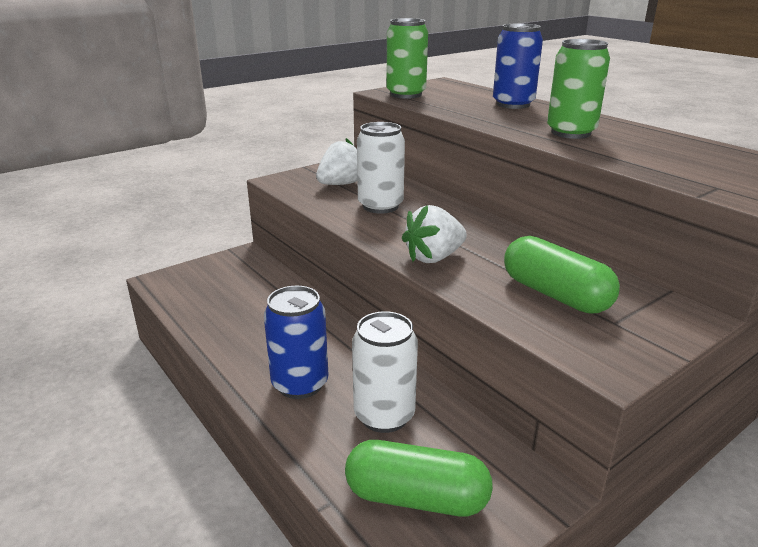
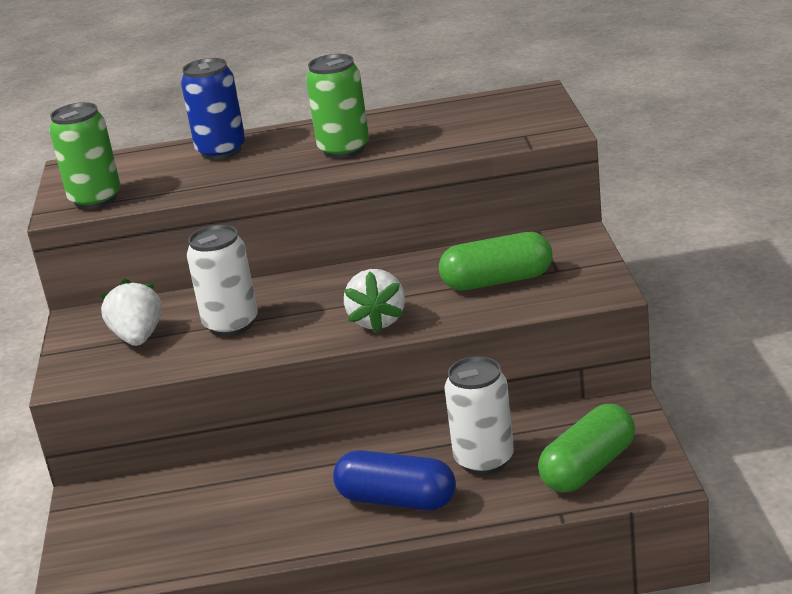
camera: 55 degrees left, 0 degrees up
blue can [264,286,329,399] -> blue capsule [333,450,456,510]

